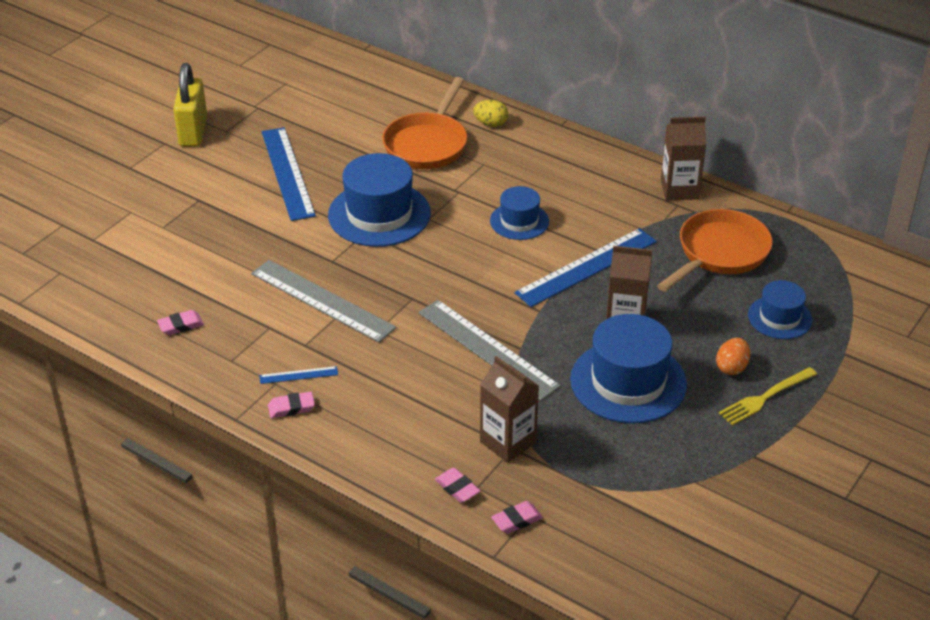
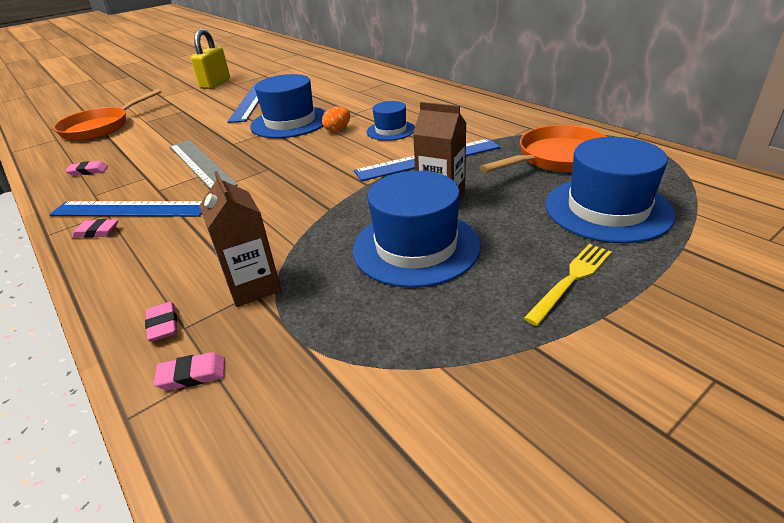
camera: 20 degrees right, 5 degrees down
blue ruler [259,366,338,384] -> blue ruler [49,201,202,217], size x2.29
orange pan [382,77,467,169] -> orange pan moved to [53,89,161,141]
grey ruler [418,300,561,400] -> none
yellow egg [473,100,508,127] -> none
brown carton [661,117,706,200] -> none
orange egg [716,338,750,375] -> orange egg moved to [322,106,350,132]
yellow fork [719,367,817,425] -> yellow fork turned 150 degrees clockwise [524,244,612,326]
blue hat [748,280,812,339] -> blue hat [545,137,676,243], size x1.74

